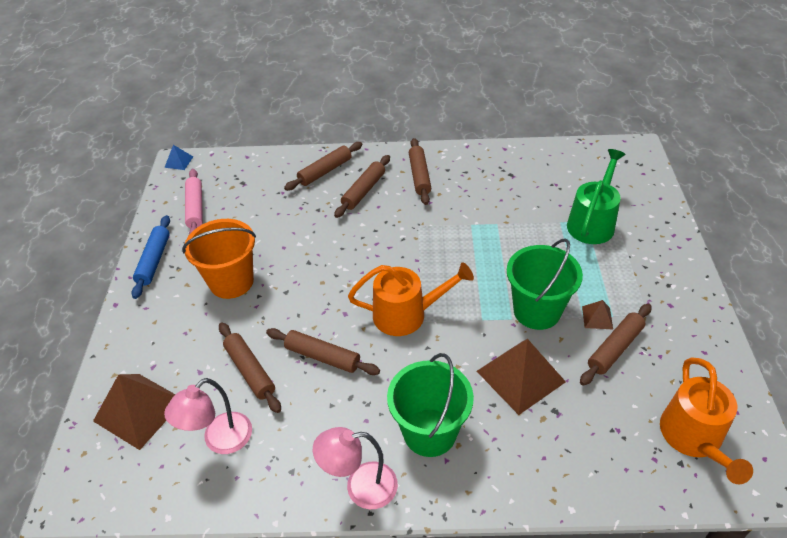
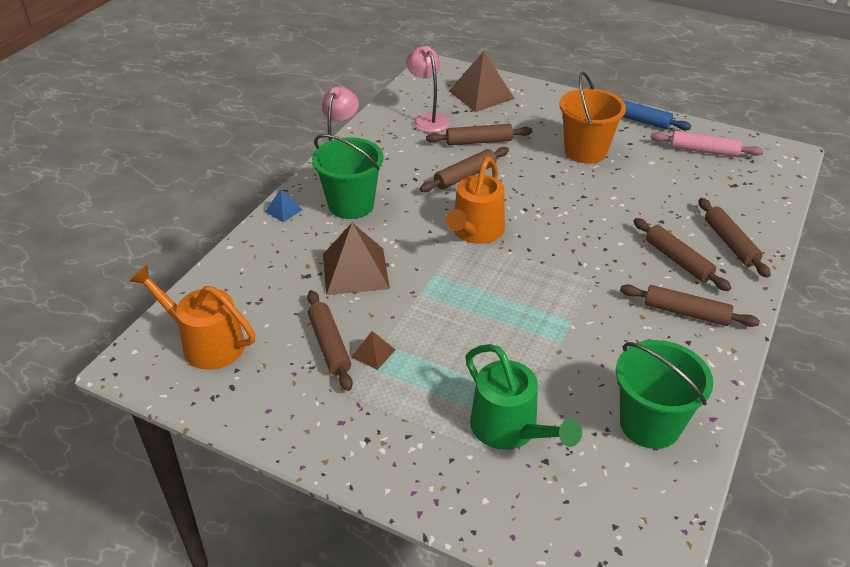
camera: 115 degrees right, 5 degrees down
blue pyramid [164,145,193,170] -> blue pyramid moved to [265,189,303,222]
green bucket [507,238,583,330] -> green bucket moved to [616,340,713,449]

